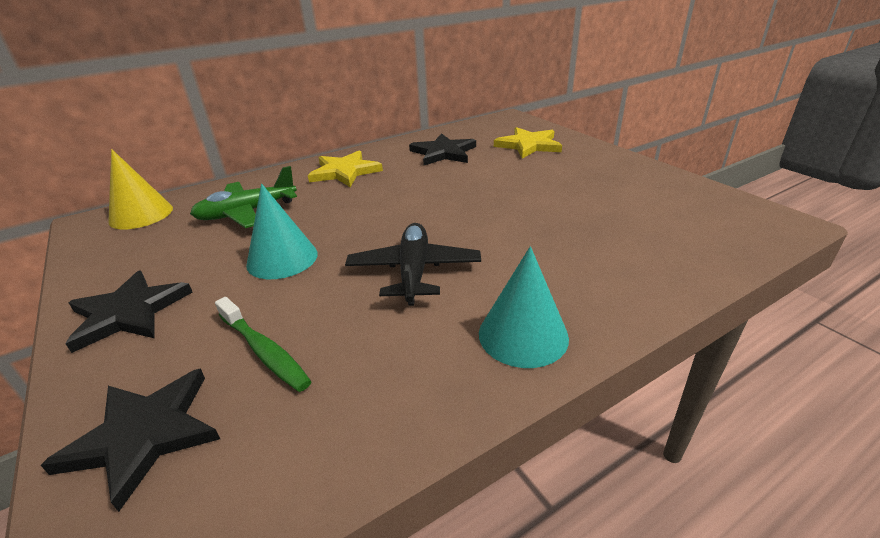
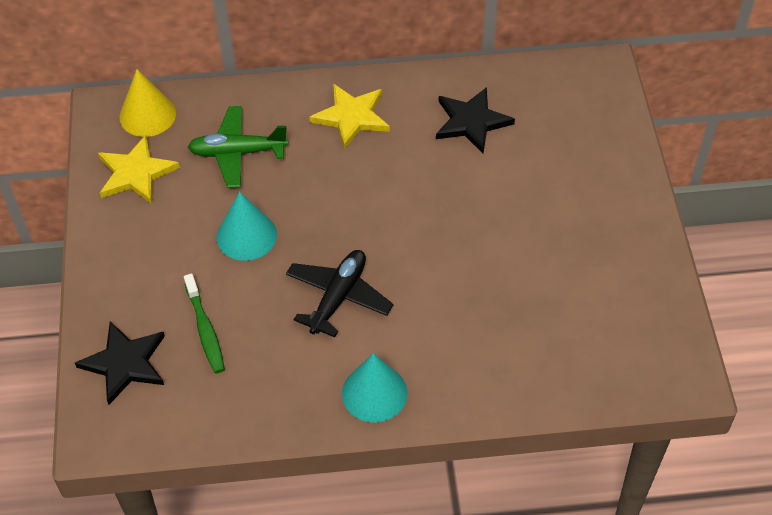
camera: 25 degrees right, 20 degrees up
black star [65,271,192,353] -> none
yellow star [494,127,562,159] -> yellow star moved to [98,135,180,204]

